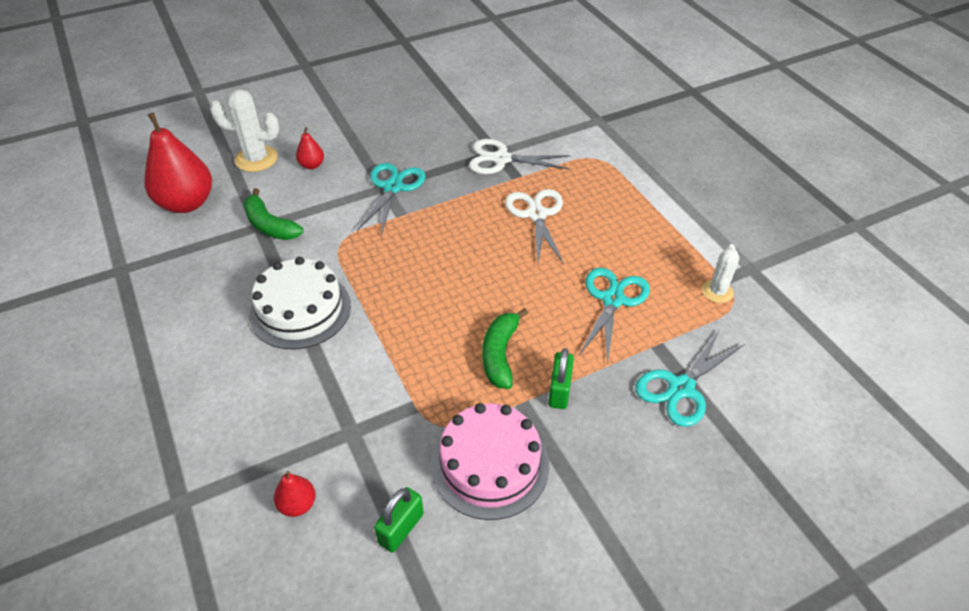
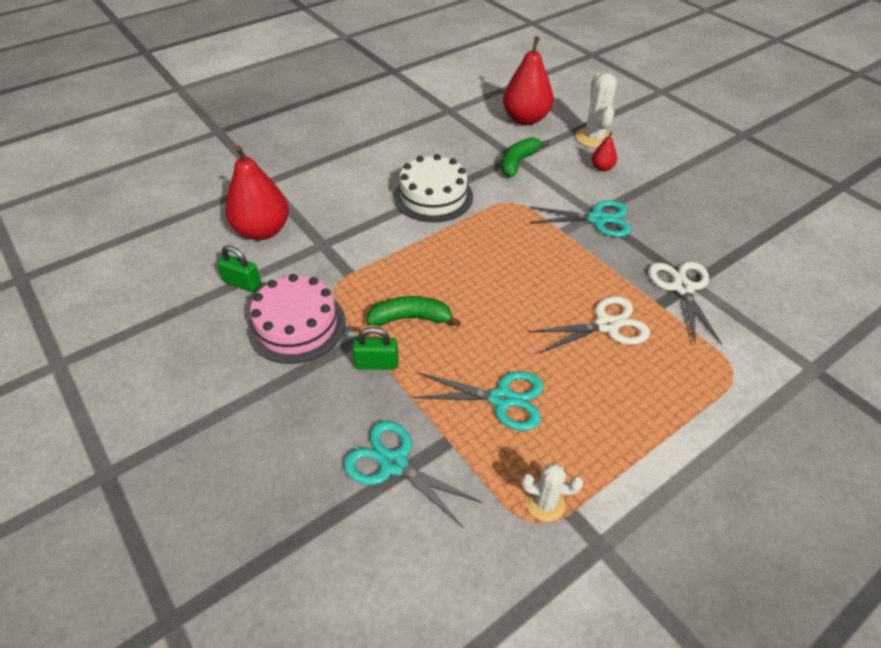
camera: 80 degrees right, 0 degrees up
red pear [274,471,316,517] -> red pear [225,145,289,240], size x2.17

